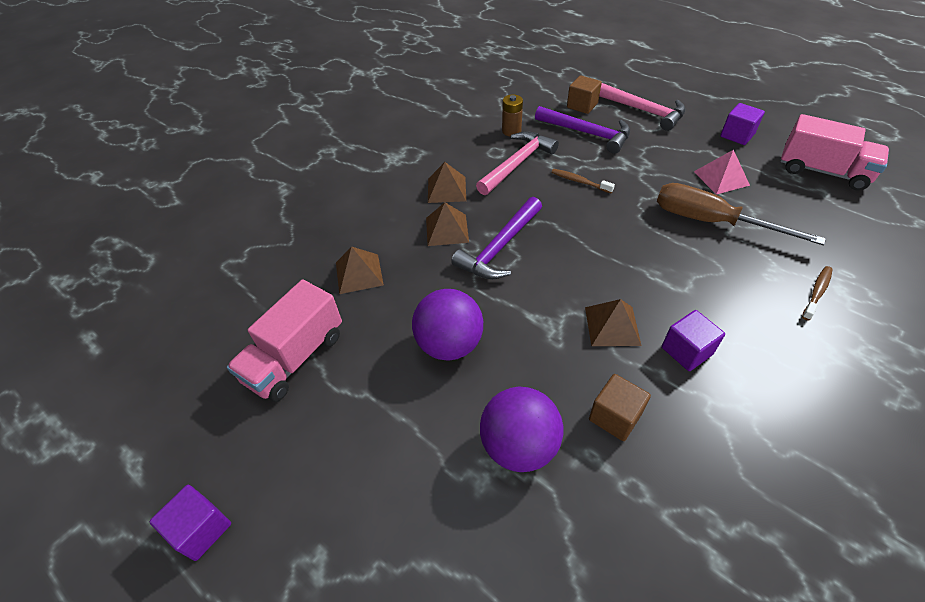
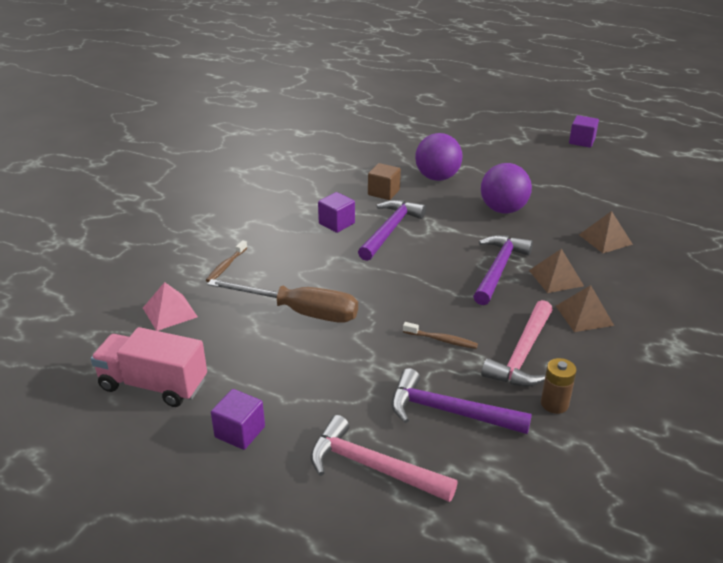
camera: 165 degrees right, 15 degrees down
pink truck [227,279,342,402] -> none
brown cube [567,75,602,114] -> none
brown pyramid [585,299,642,346] -> purple hammer [358,200,426,261]
pink pyramid [694,150,750,195] -> pink pyramid moved to [143,282,198,331]

